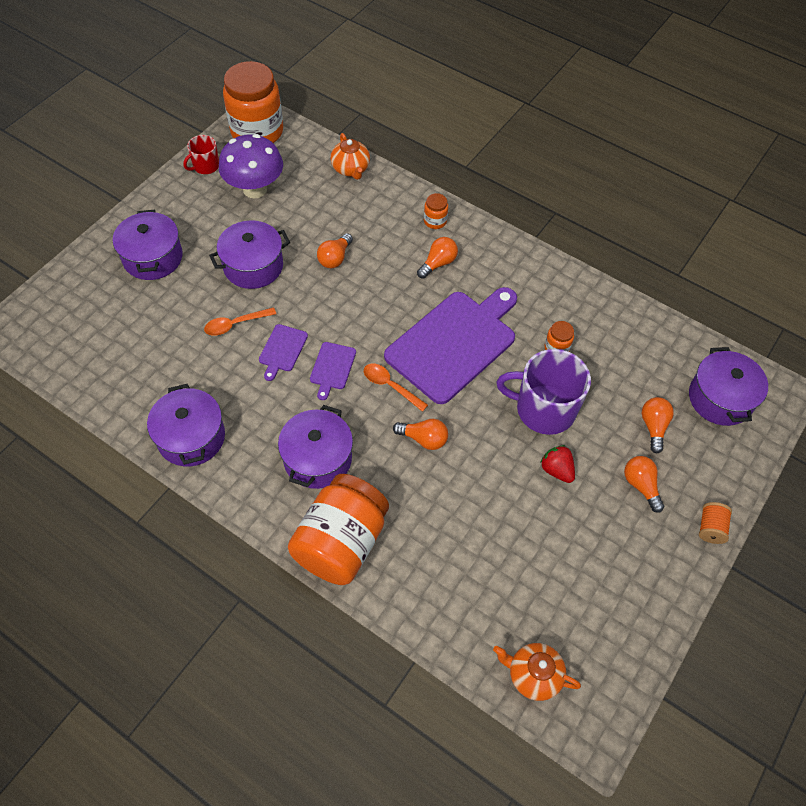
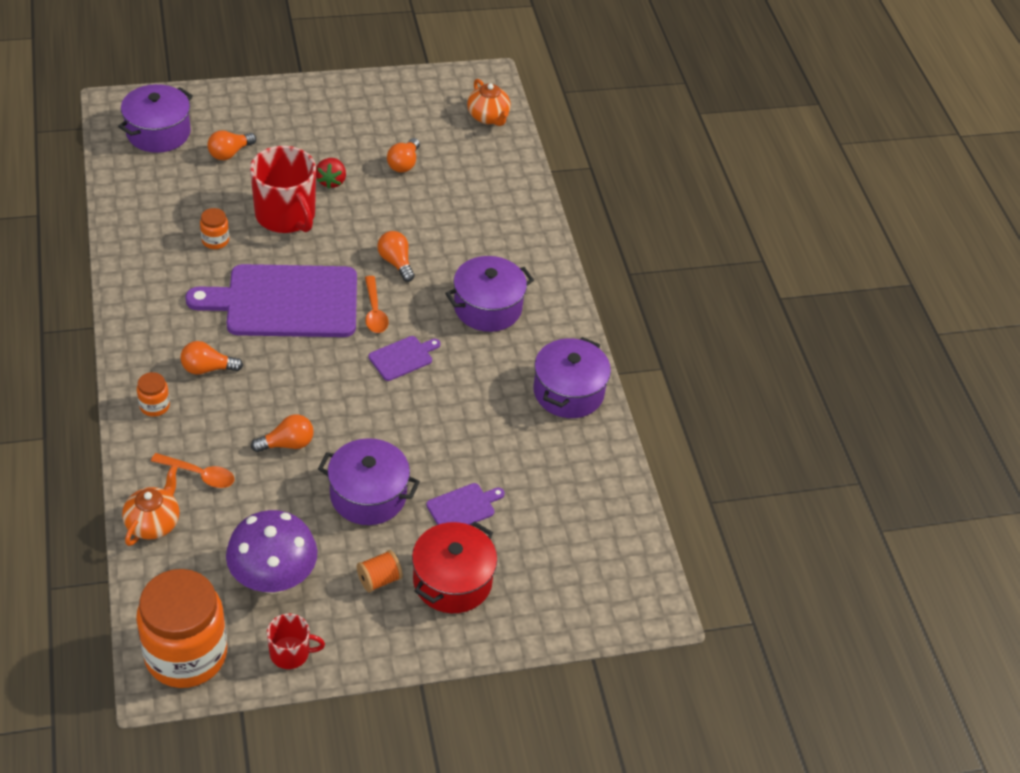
camera: 140 degrees left, 10 degrees down
purple pot [113,209,183,280] -> red pot [412,521,497,613]
orange spoon [204,307,276,336] -> orange spoon moved to [151,453,235,488]
purple cutting board [259,324,308,381] -> purple cutting board moved to [426,483,505,525]
orange jar [288,474,389,585] -> none
purple mug [496,349,591,435] -> red mug [250,146,316,233]
orange light bulb [624,456,664,513] -> orange light bulb moved to [387,138,420,173]
orange spool [699,502,732,544] -> orange spool moved to [357,550,403,592]

